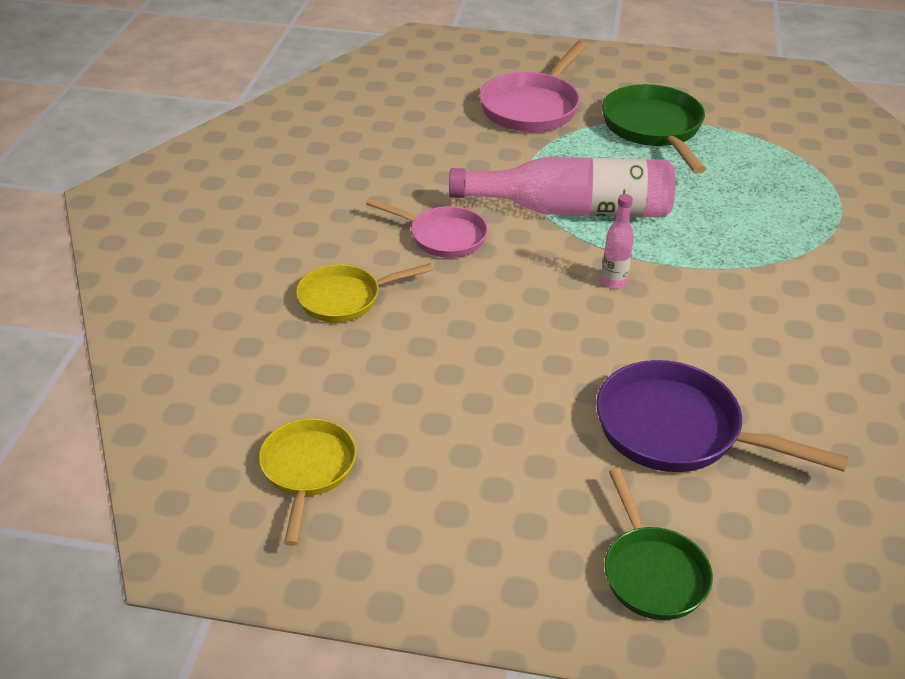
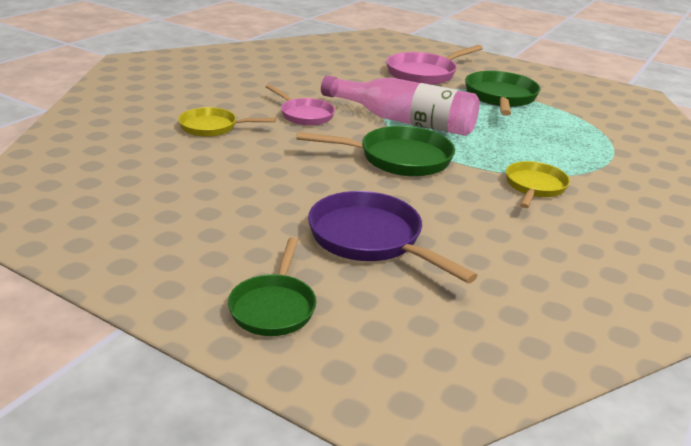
camera: 20 degrees right, 10 degrees down
yellow pan [259,418,357,546] -> yellow pan moved to [506,161,570,208]
pink bottle [601,194,634,289] -> green pan [296,126,455,176]

